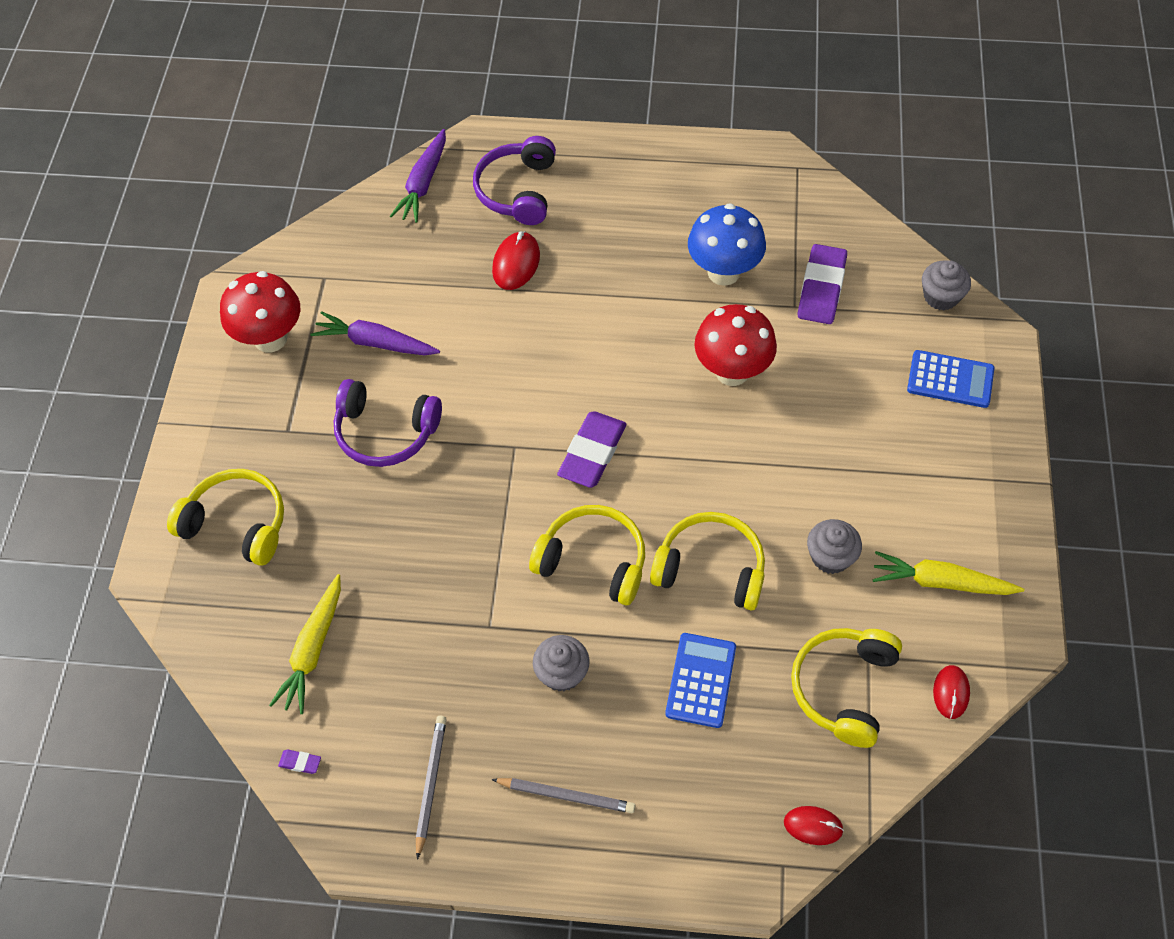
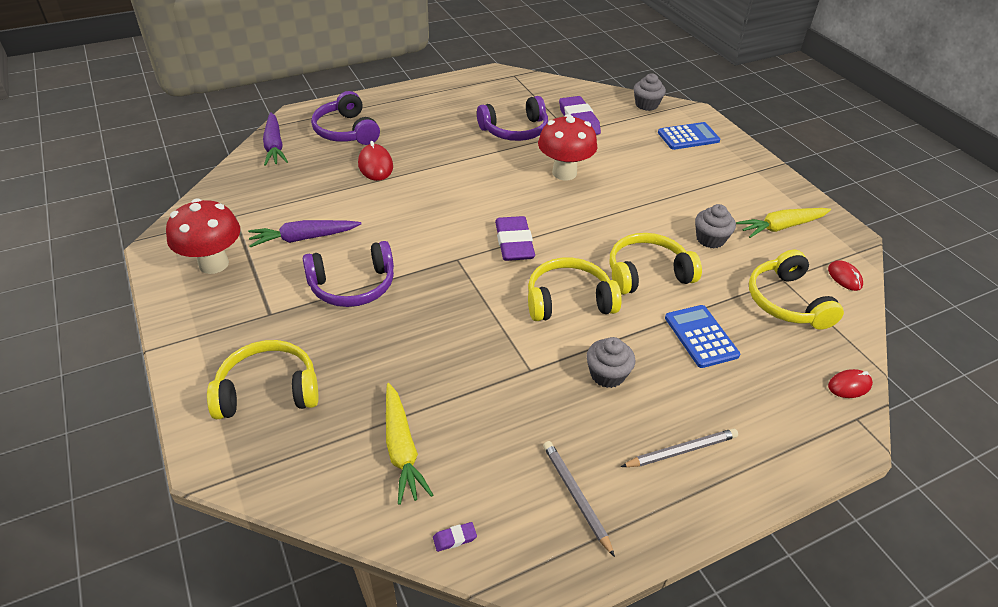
camera: 35 degrees left, 15 degrees down
blue mushroom [688,203,766,286] -> purple headphones [477,96,548,141]

